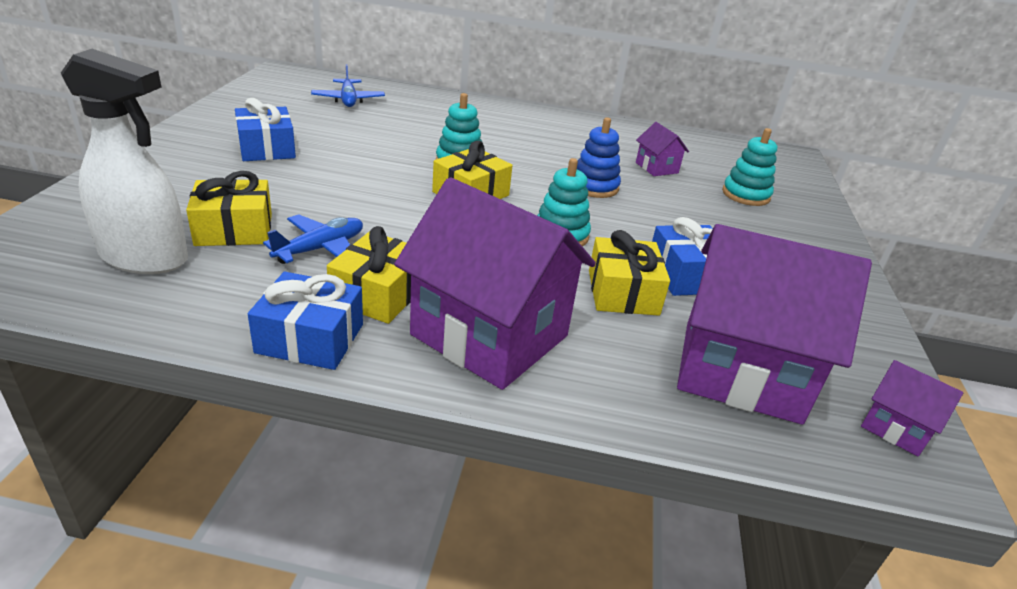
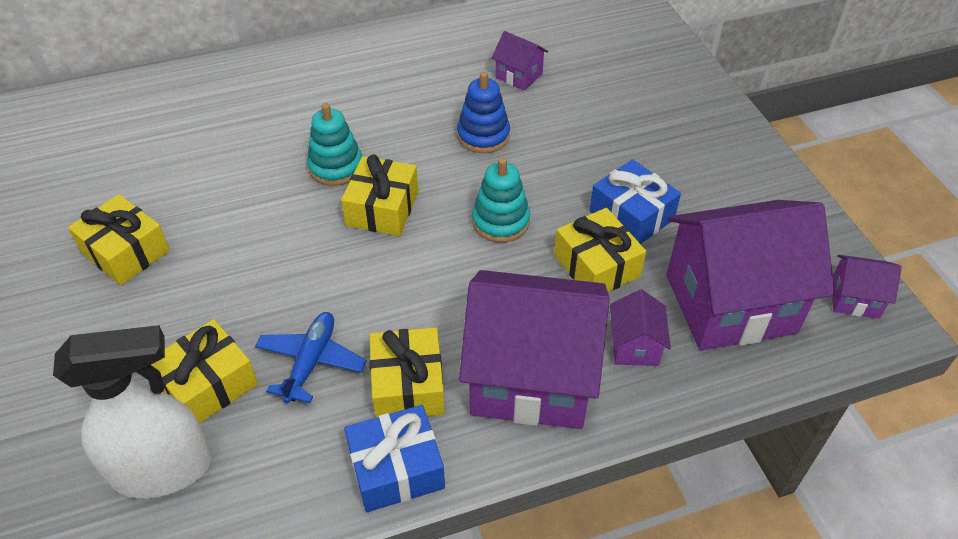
camera: 25 degrees left, 15 degrees up
blue gift [235,98,296,161] -> yellow gift [68,194,170,285]
blue plane [311,64,385,107] -> none
turquoise stacking toy [722,128,777,206] -> none
none -> purple house [610,289,671,366]

